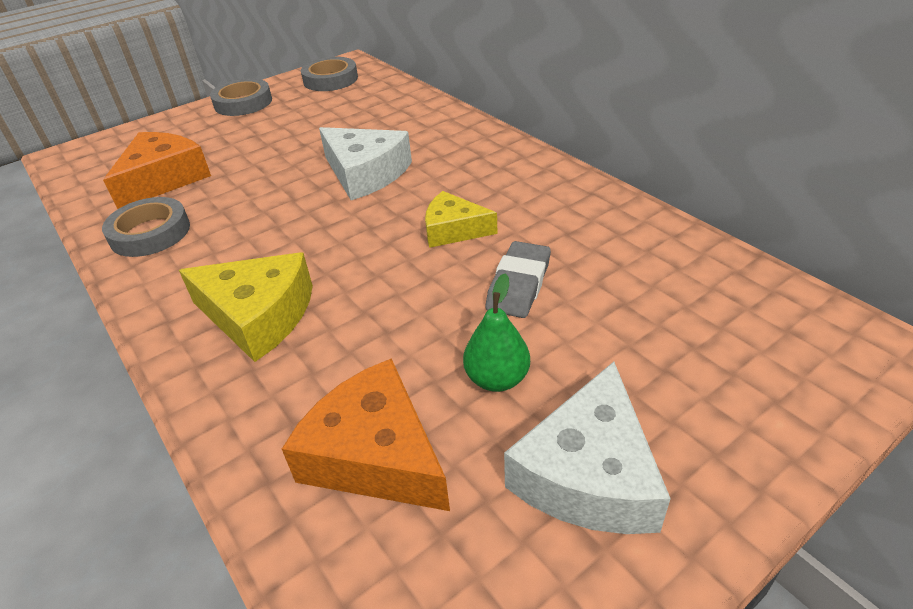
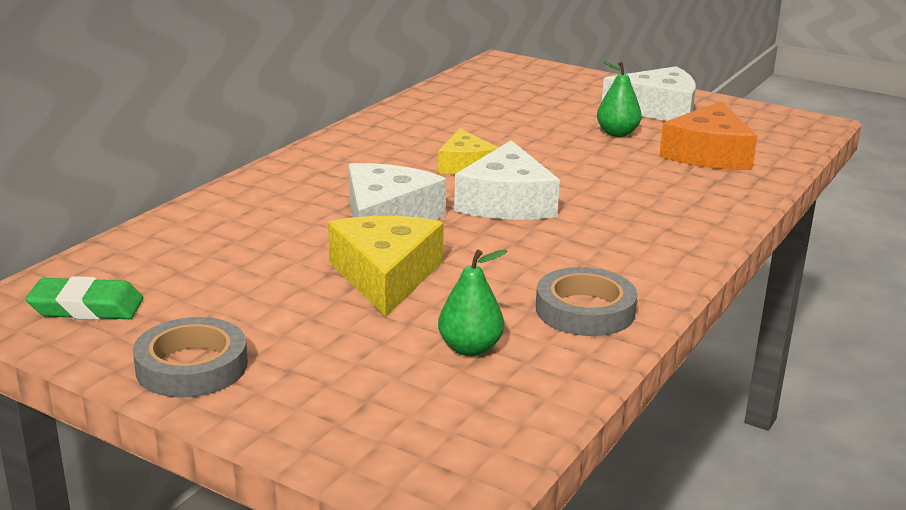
camera: 115 degrees left, 15 degrees down
orange cheese [103,132,211,209] -> green pear [438,249,507,356]
yellow cheese [179,252,313,362] -> yellow cheese moved to [328,216,444,317]
grey tape [301,57,358,91] -> green eraser [26,276,143,320]
grey eraser [486,241,551,318] -> none
none -> white cheese [454,140,560,220]

